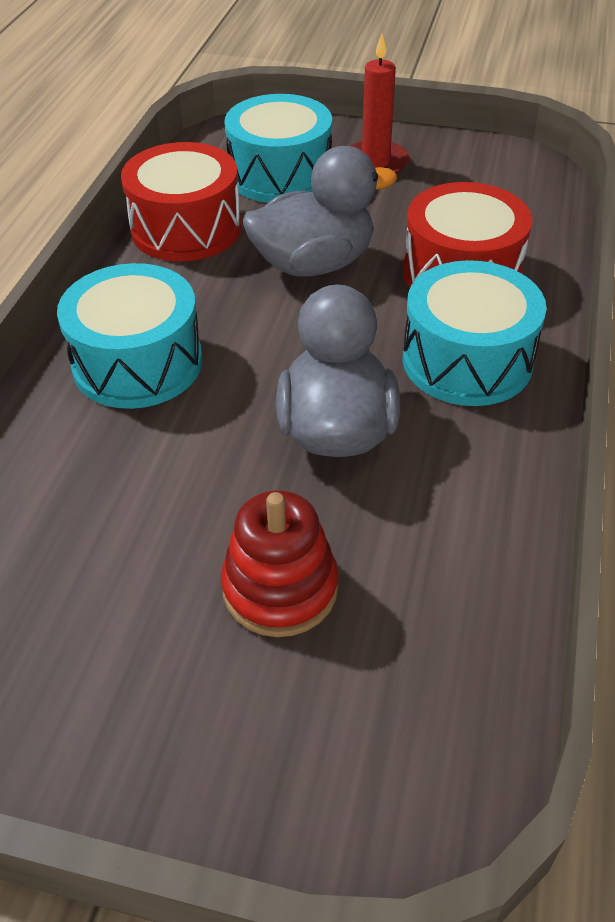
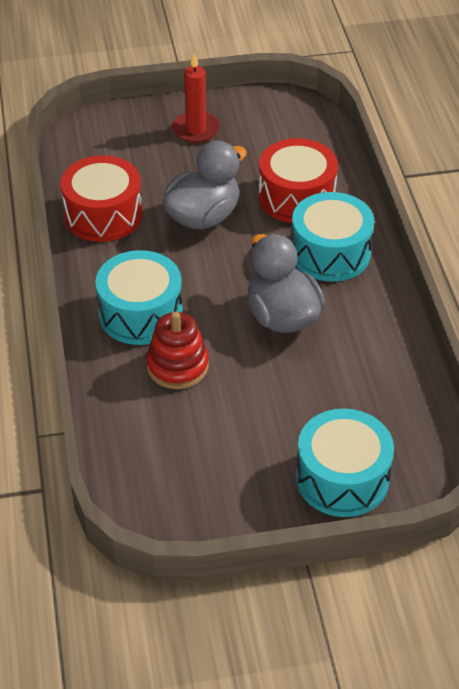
camera: 25 degrees left, 0 degrees up
red stacking toy [221,490,339,637] -> red stacking toy moved to [146,312,209,389]
turquoise drum [225,94,332,203] -> turquoise drum moved to [296,409,394,517]

